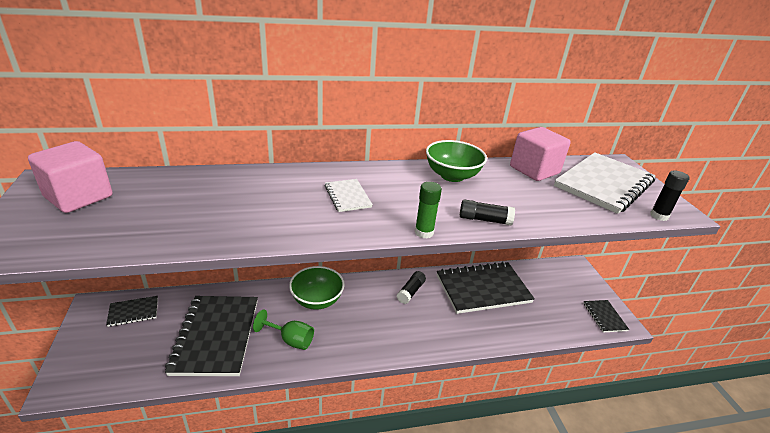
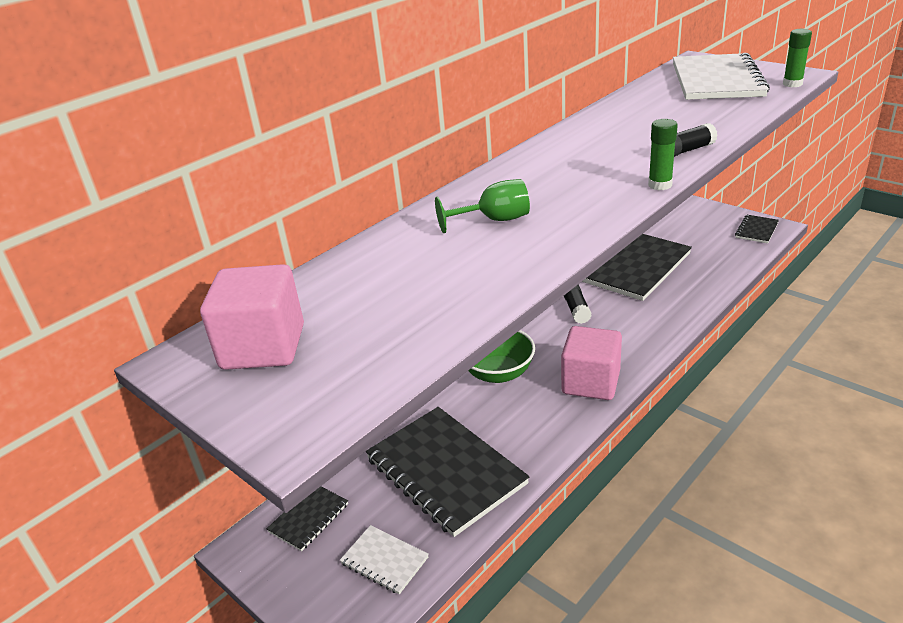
camera: 30 degrees left, 0 degrees up
green goblet [253,309,314,350] -> green goblet moved to [435,179,530,233]
white notebook [325,179,373,212] -> white notebook moved to [340,525,429,594]
green bowl [426,140,487,182] -> none
pink cube [510,127,571,181] -> pink cube moved to [561,326,622,400]
black notebook [584,300,629,333] -> black notebook turned 75 degrees clockwise [735,215,779,243]
black glue stick [650,171,690,221] -> green glue stick [783,29,812,87]

